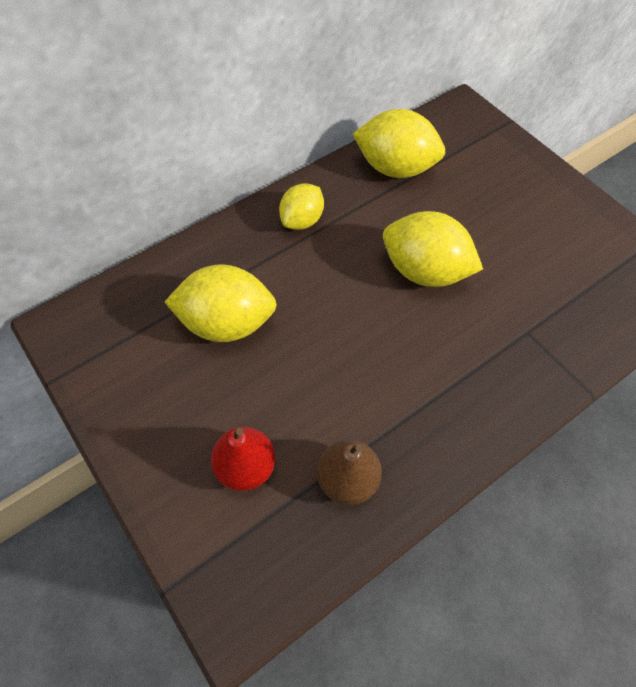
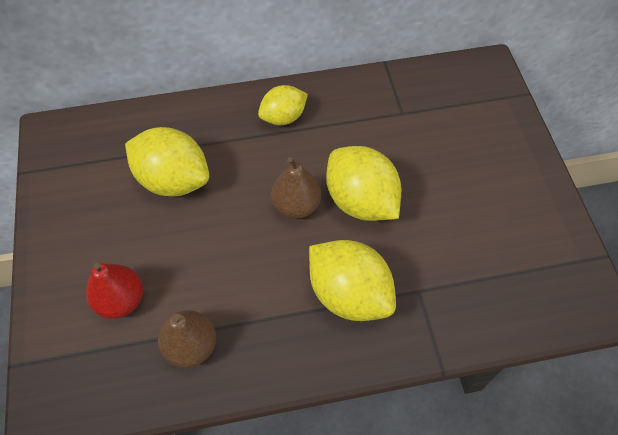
camera: 25 degrees right, 0 degrees up
yellow lemon [353,109,445,178] -> yellow lemon moved to [309,240,396,321]
none -> brown pear [271,157,321,219]

